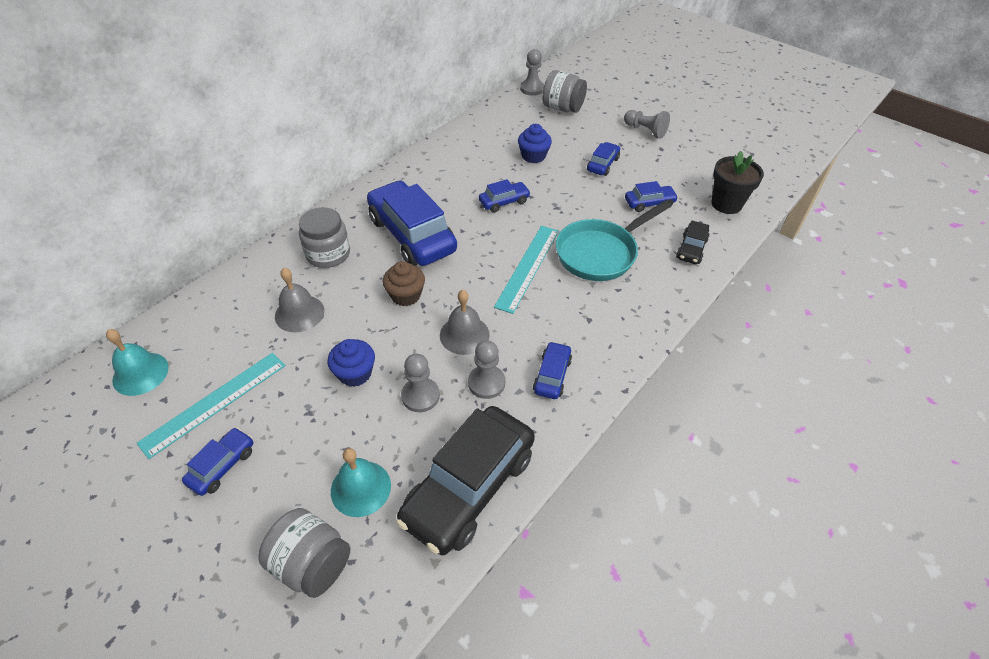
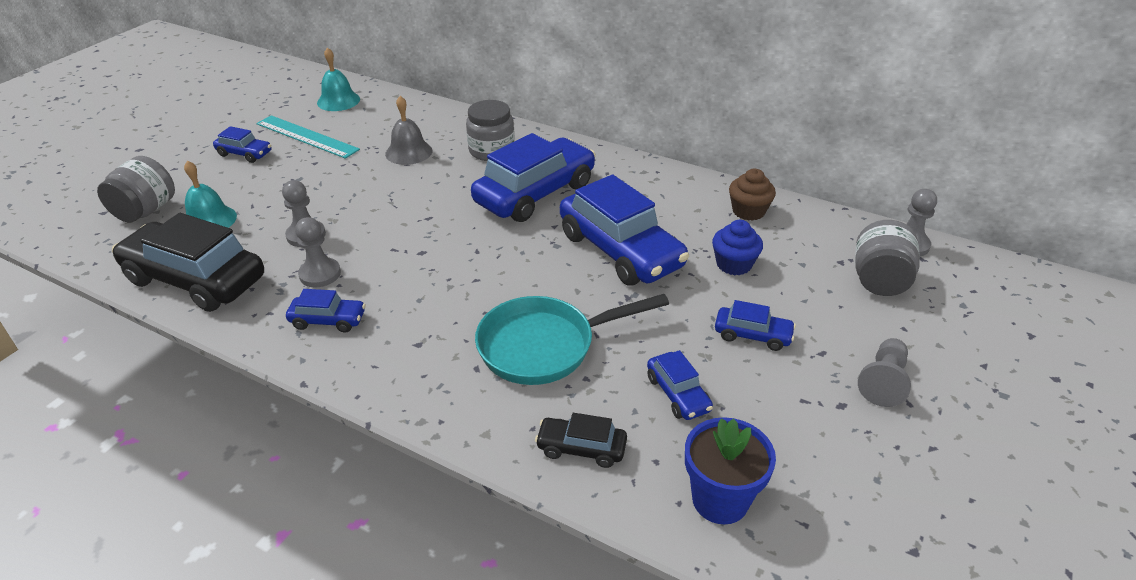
camera: 80 degrees right, 10 degrees down
blue cupcake [328,339,375,387] -> none
brown cupcake [383,261,425,306] -> brown cupcake moved to [729,169,776,221]
grey bell [440,290,490,355] -> none
blue car [479,179,531,212] -> blue car [560,174,689,286], size x2.14
turquoise ruler [494,226,559,314] -> none
turquoise pan [556,201,671,281] -> turquoise pan turned 60 degrees counterclockwise [475,294,669,385]
black flower pot [711,151,764,214] -> blue flower pot [685,417,776,524]

